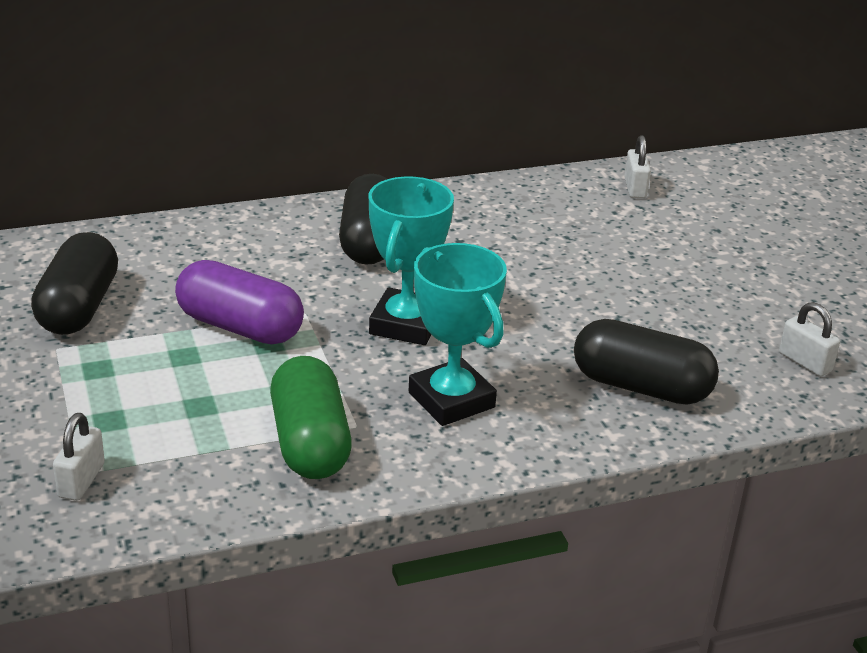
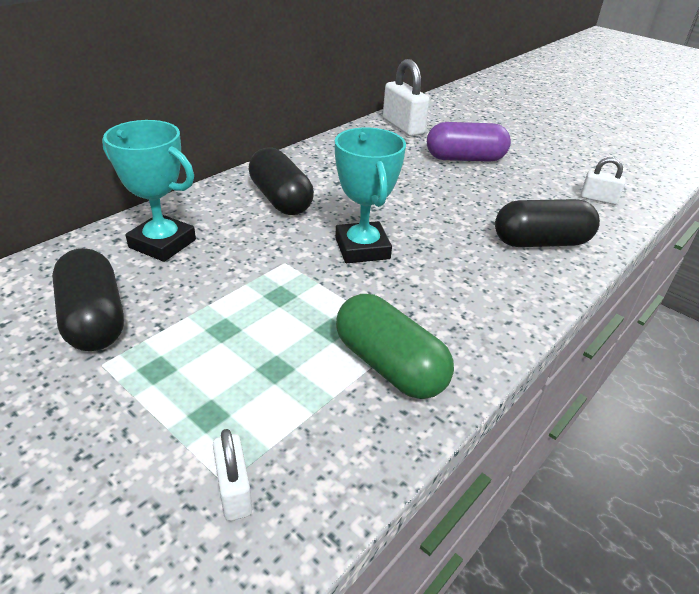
camera: 30 degrees left, 5 degrees up
purple capsule [175,260,304,344] -> purple capsule moved to [427,122,511,162]
turquoise trophy [409,243,507,426] -> turquoise trophy moved to [102,120,196,262]
white padlock [624,135,651,198] -> white padlock [383,59,430,136], size x1.75

